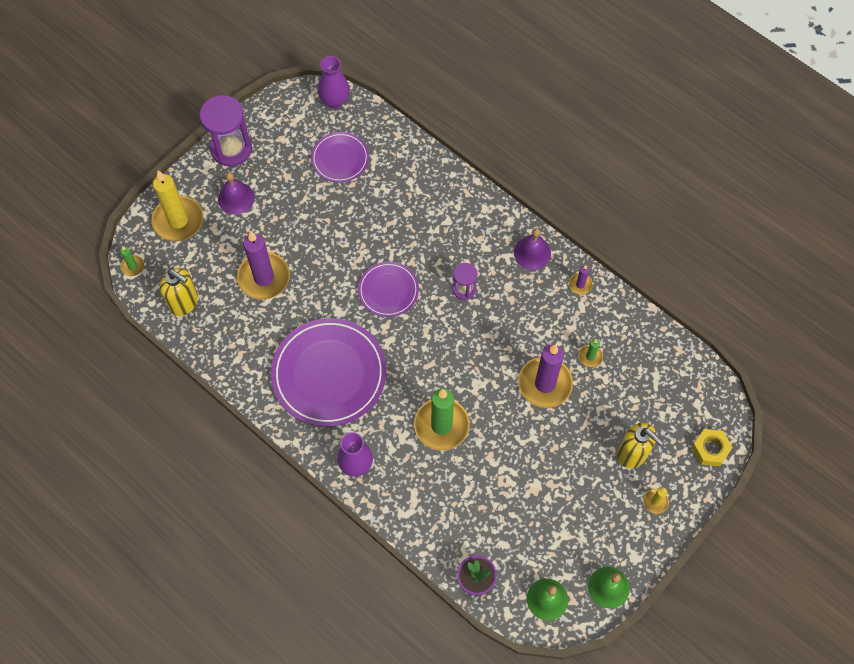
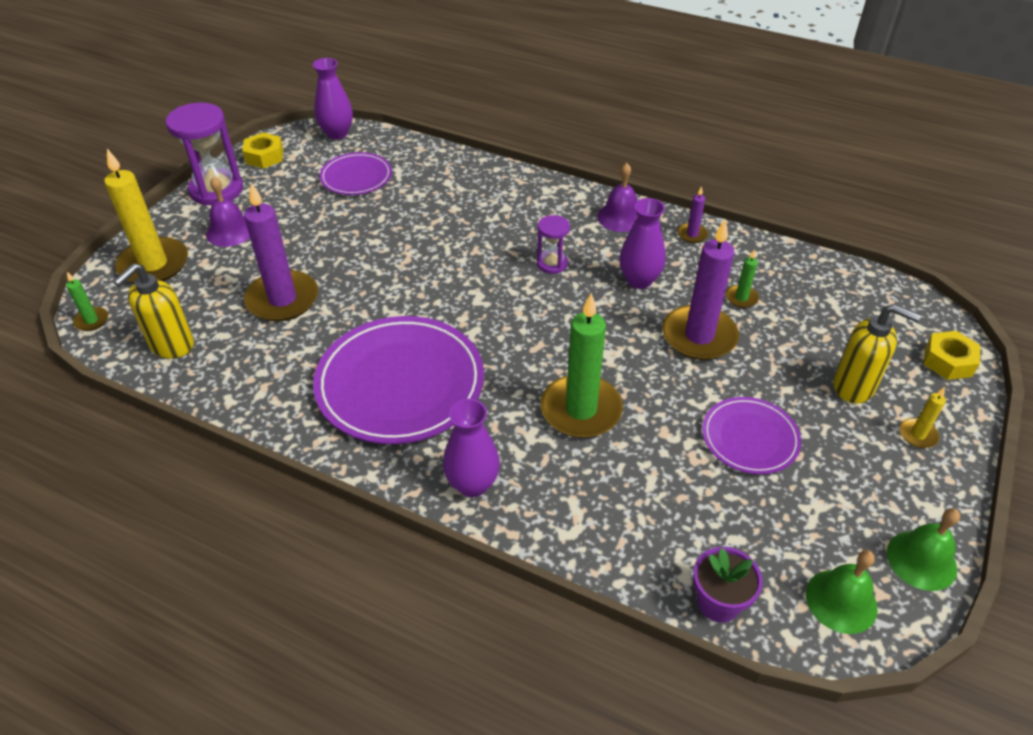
camera: 15 degrees left, 20 degrees down
yellow soap dispenser [160,268,198,316] -> yellow soap dispenser turned 105 degrees clockwise [113,263,194,359]
purple plate [358,262,419,317] -> purple plate moved to [702,397,801,474]
none -> yellow nut [242,133,283,169]
none -> purple vase [620,198,666,289]

